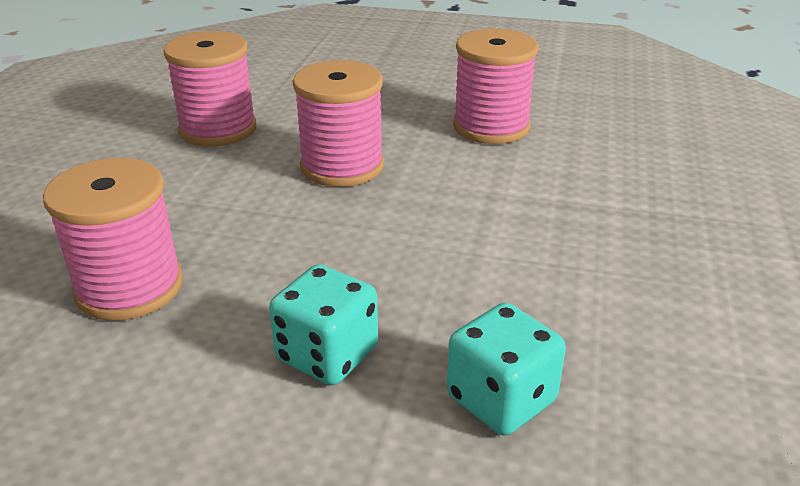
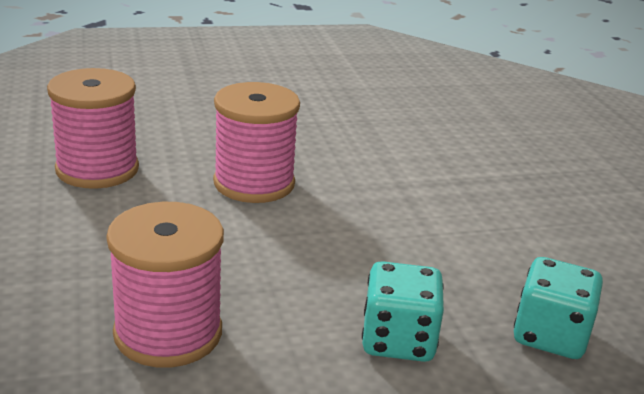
camera: 30 degrees left, 5 degrees down
pink spool [453,29,538,144] -> none

